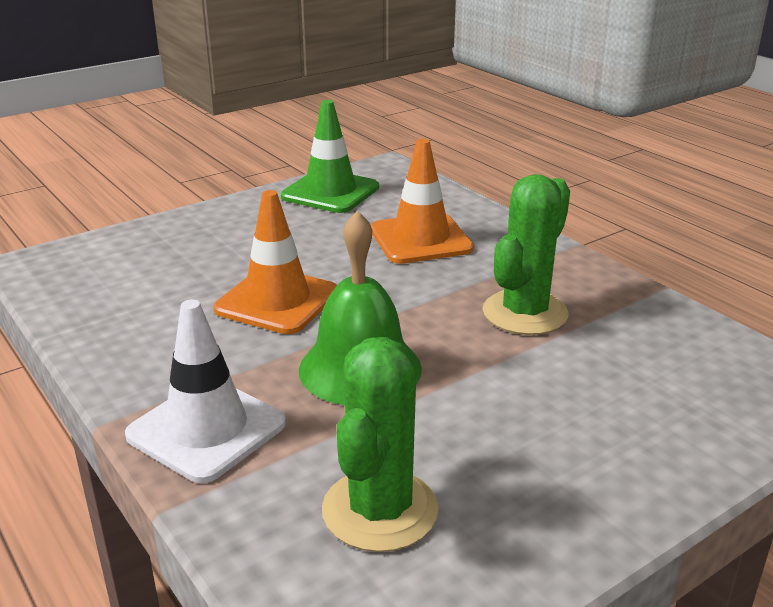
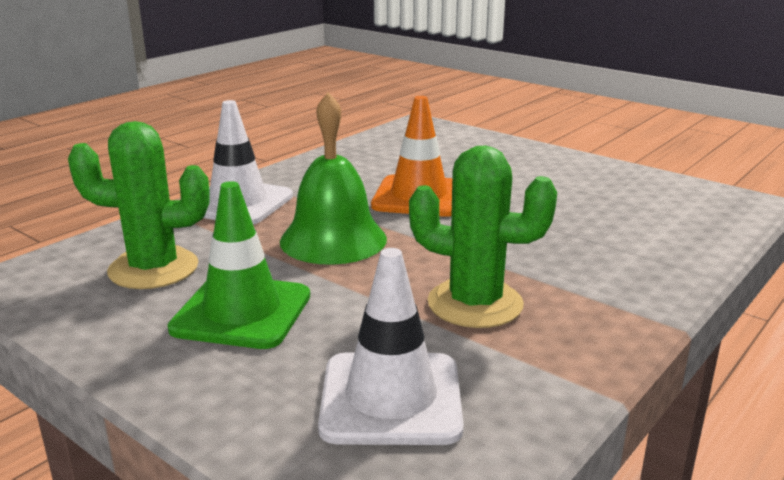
camera: 75 degrees right, 5 degrees down
green traffic cone [281,100,379,213] -> green traffic cone moved to [168,181,310,349]
orange traffic cone [371,139,474,264] -> none
none -> white traffic cone [318,248,464,445]

